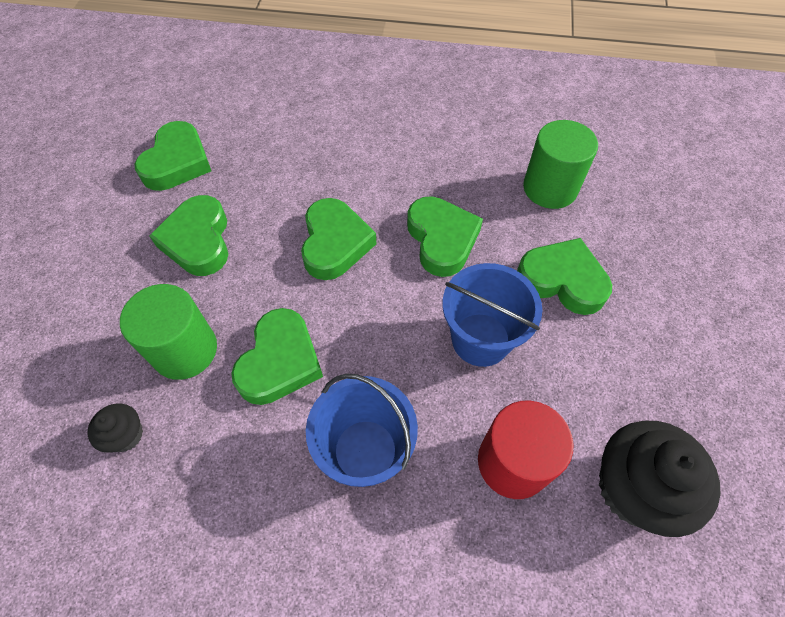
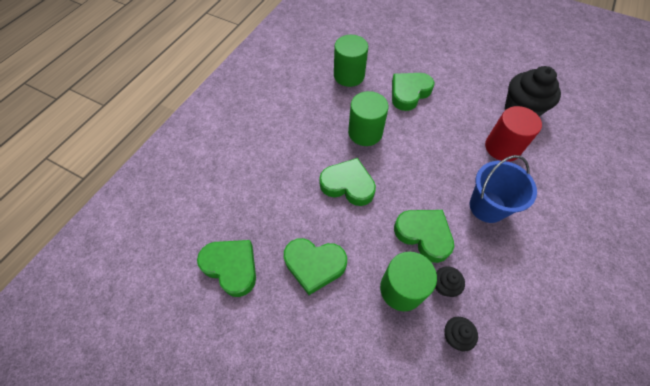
camera: 70 degrees left, 0 degrees up
green heart [407,196,483,277] -> green cylinder [348,91,388,146]
blue bucket [443,263,542,367] -> none
none -> black cupcake [435,266,465,297]

